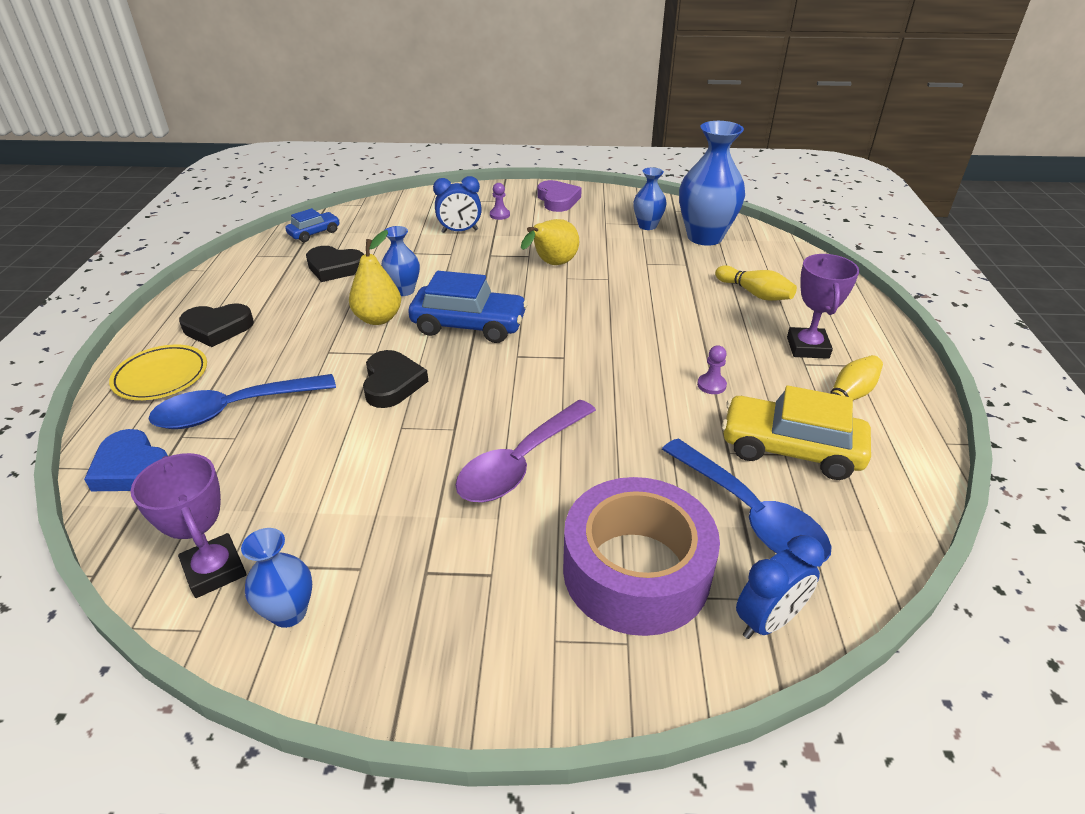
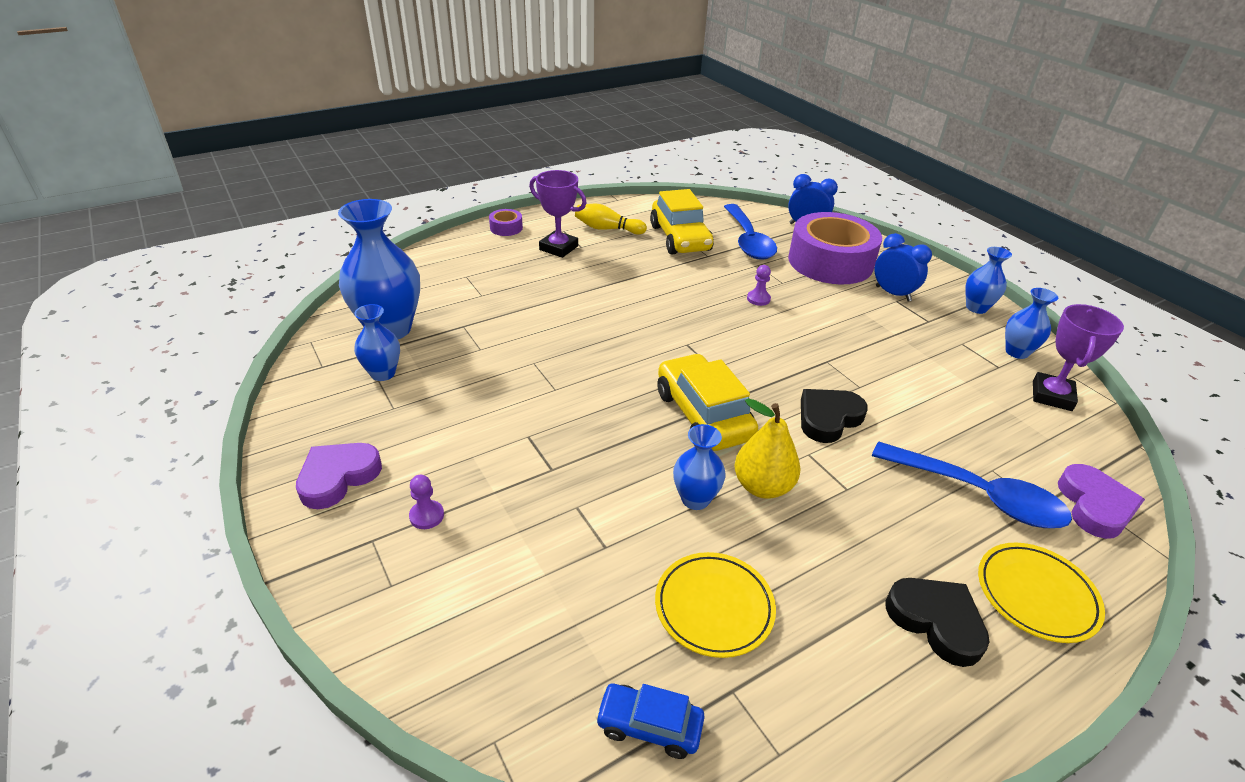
camera: 125 degrees left, 0 degrees up
blue heart [84,429,168,491] -> purple heart [1058,464,1145,539]
black heart [306,246,364,282] -> yellow plate [655,552,776,658]
blue car [408,271,528,343] -> yellow car [657,353,758,451]
blue clock [433,176,482,233] -> blue clock moved to [875,233,932,302]
purple spoon [455,400,596,502] -> none
yellow pear [521,219,579,265] -> none
blue spoon [662,438,832,562] -> blue spoon turned 150 degrees clockwise [724,204,777,260]
purple pawn [697,345,727,394] -> purple pawn moved to [747,265,771,306]
yellow bowling pin [715,265,797,301] -> none
purple trophy [787,254,859,359] -> purple trophy turned 60 degrees clockwise [529,170,587,258]
none -> purple tape [489,209,523,236]
none -> blue vase [965,247,1012,314]

